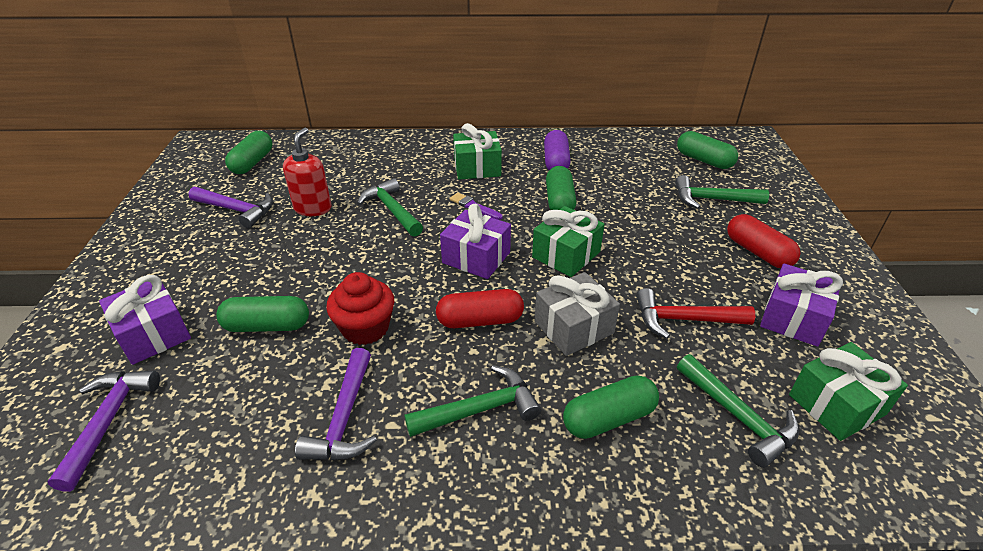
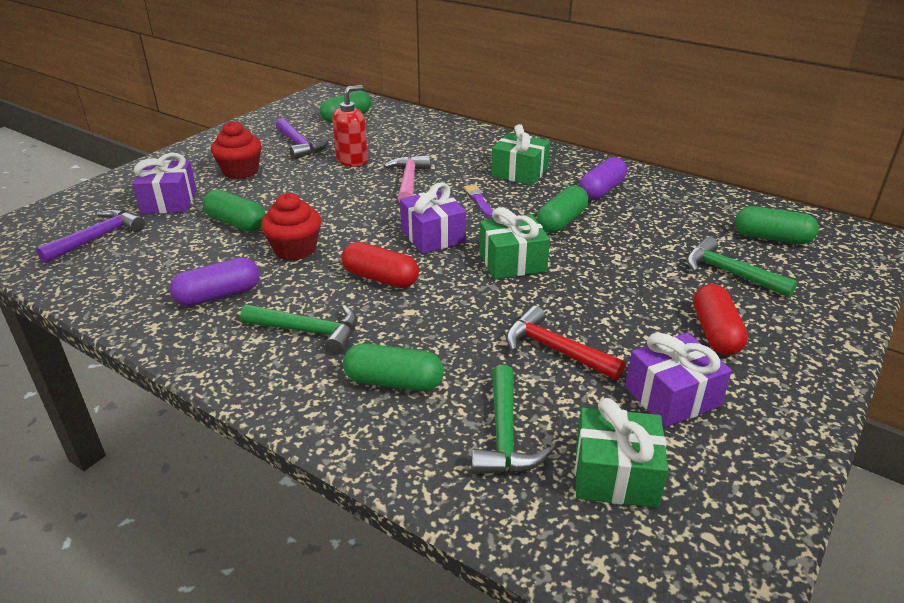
camera: 35 degrees right, 5 degrees down
purple hammer [295,348,377,460] -> purple capsule [170,257,260,306]
green hammer [357,178,423,237] -> pink hammer [384,155,431,202]
grey gift [535,272,620,356] -> none
green capsule [677,131,738,169] -> green capsule turned 60 degrees counterclockwise [735,206,819,244]
none -> red cupcake [211,121,262,179]

